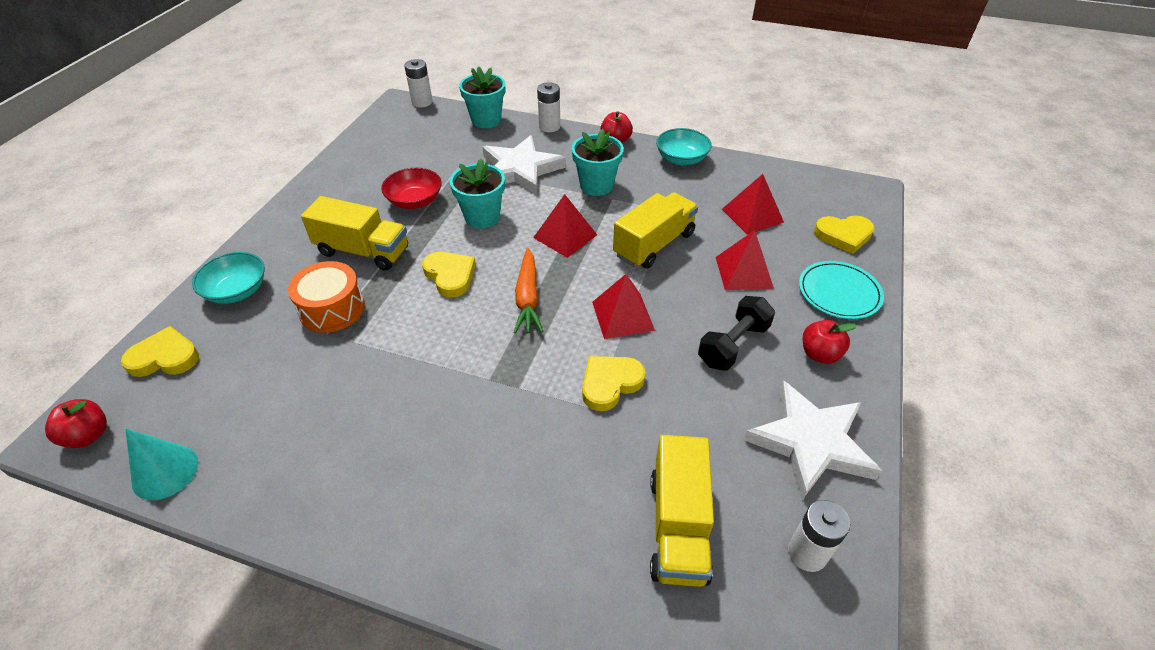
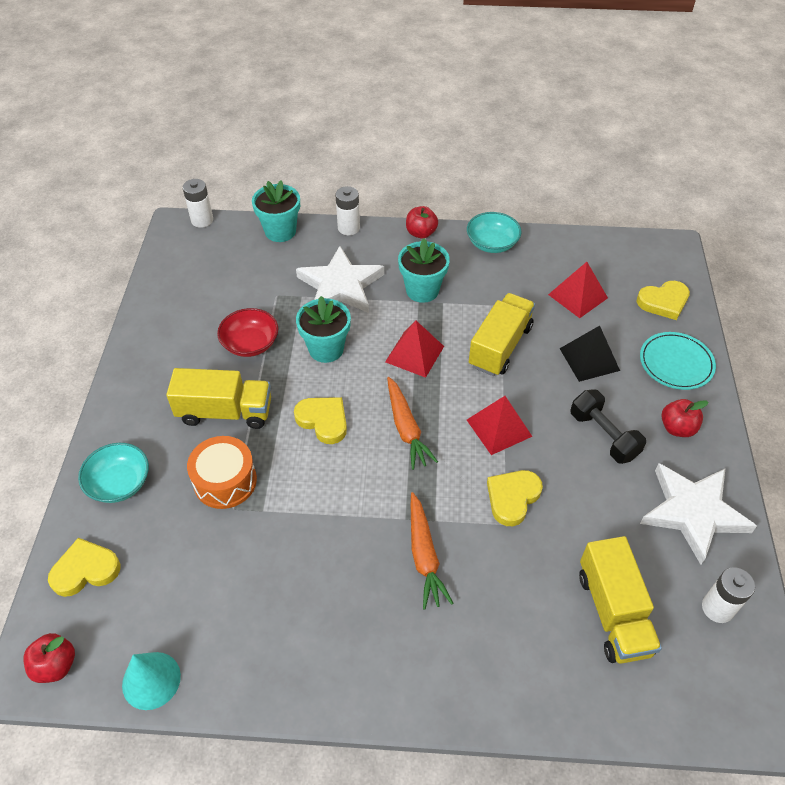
camera: 15 degrees left, 5 degrees up
black dumbbell [698,296,775,371] -> black dumbbell turned 60 degrees counterclockwise [571,389,646,464]
red pyramid [716,230,774,290] -> black pyramid [559,326,620,382]
none -> orange carrot [411,492,454,610]

